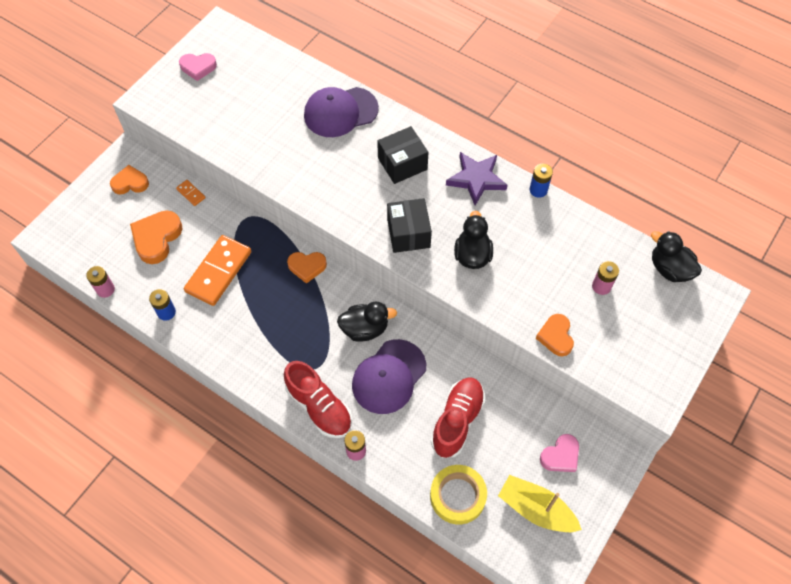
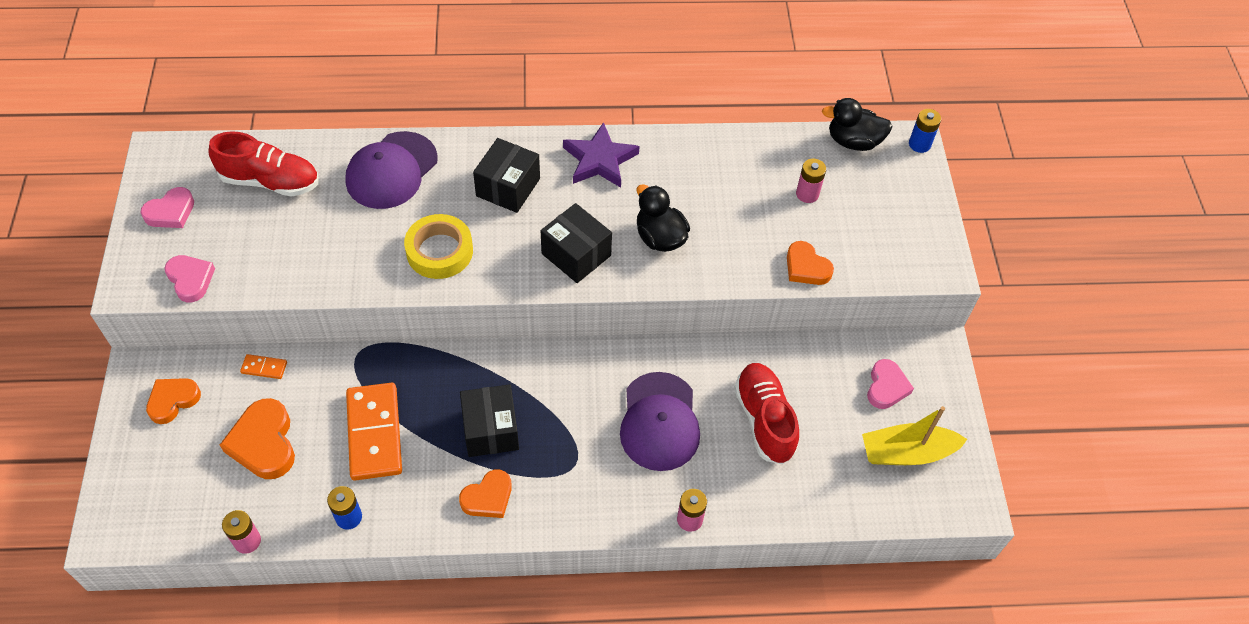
camera: 40 degrees left, 5 degrees down
red shoe [284,361,352,438] -> red shoe moved to [209,131,319,197]
orange heart [287,252,327,284] -> orange heart moved to [459,469,512,518]
black duck [337,302,397,342] -> none
yellow tape [430,465,487,524] -> yellow tape moved to [404,214,473,279]
blue battery [530,164,553,198] -> blue battery moved to [909,109,941,153]
none -> pink heart [164,255,215,302]
none -> black box [460,384,519,457]

